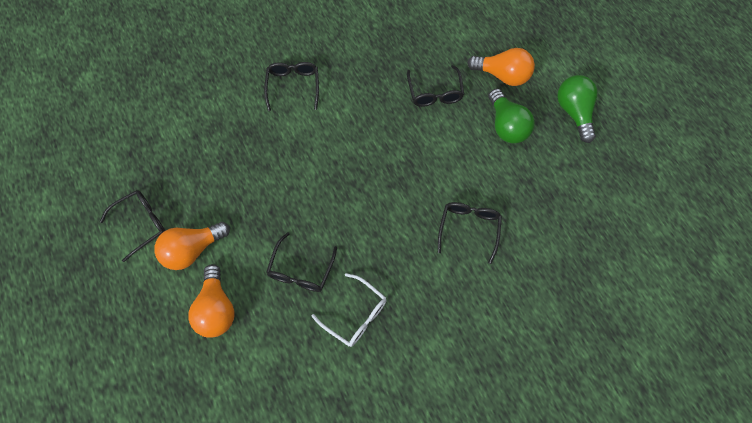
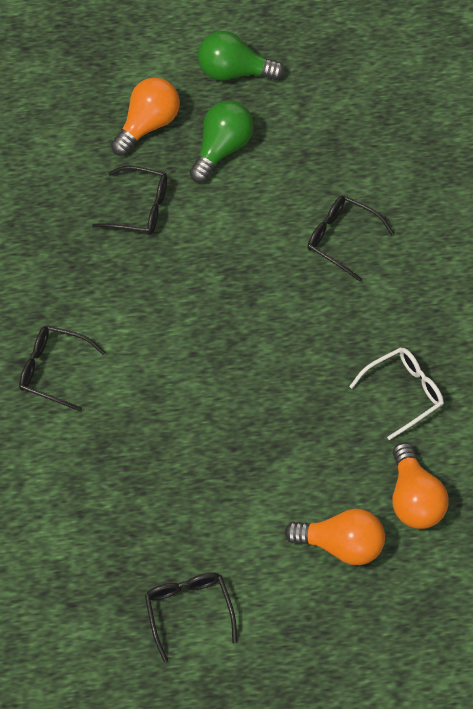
camera: 70 degrees left, 5 degrees down
orange light bulb [154,222,230,270] -> orange light bulb moved to [392,442,449,529]
black glasses [266,232,337,292] -> none
green light bulb [488,89,535,143] -> green light bulb turned 60 degrees counterclockwise [189,101,254,183]

